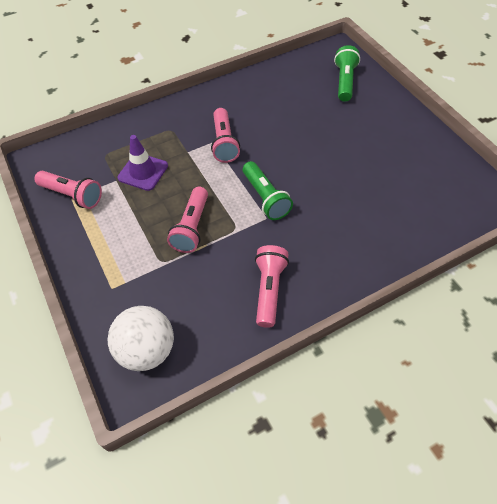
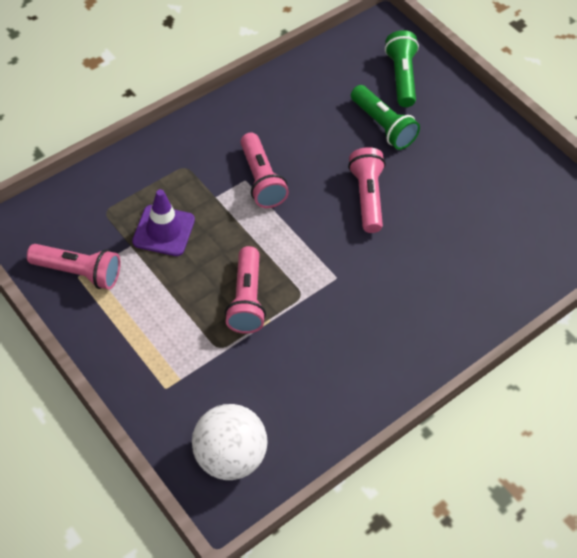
camera: 15 degrees left, 0 degrees up
green flashlight [243,161,293,220] -> green flashlight moved to [351,85,420,150]
pink flashlight [255,245,289,328] -> pink flashlight moved to [348,147,386,233]

